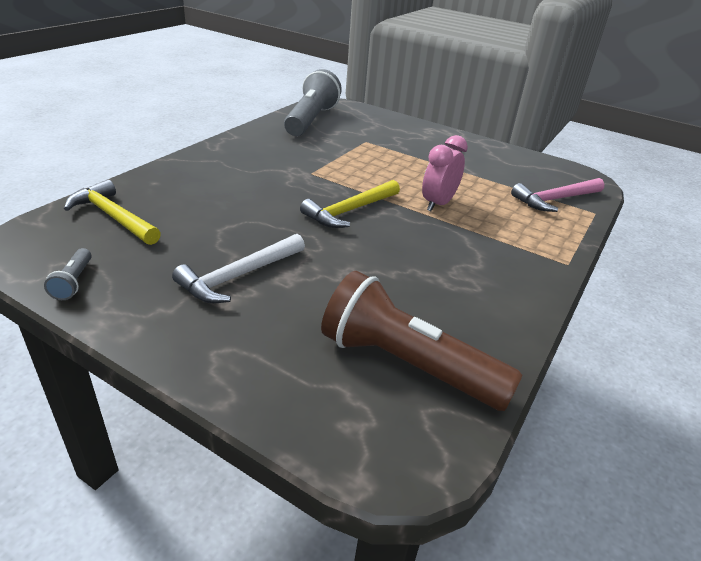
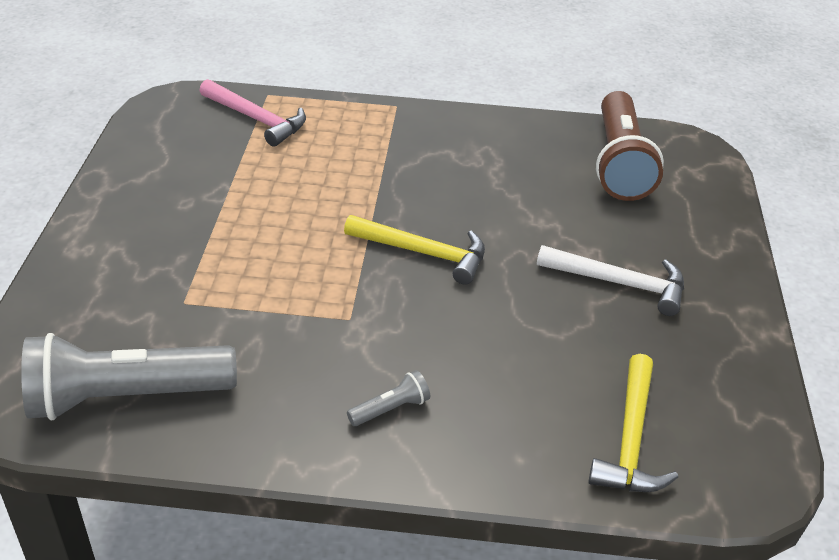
camera: 115 degrees left, 5 degrees up
grey flashlight [44,248,92,300] -> grey flashlight moved to [347,370,430,426]
pink clock [422,135,468,211] -> none

